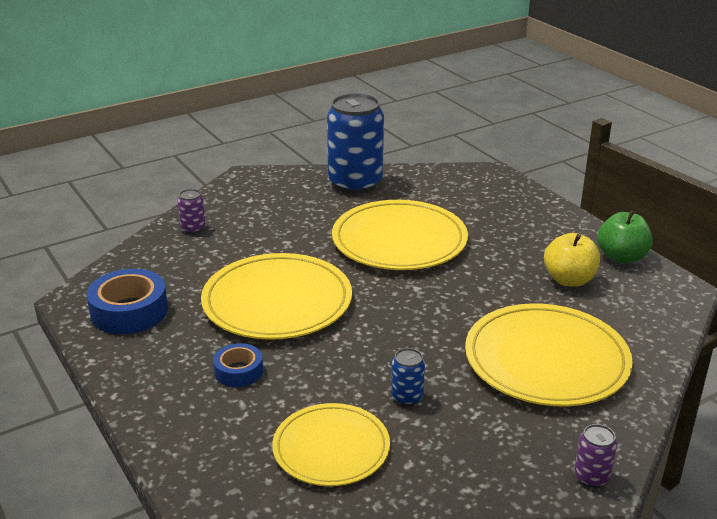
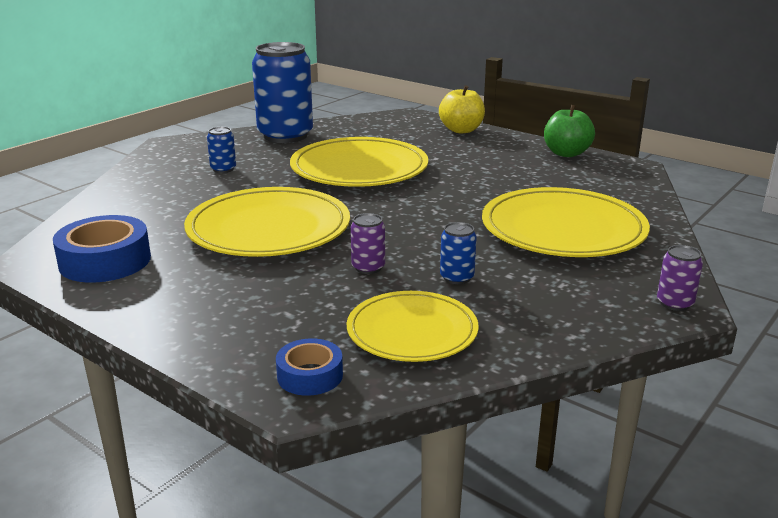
camera: 20 degrees left, 5 degrees down
purple can [178,189,206,234] -> purple can moved to [351,213,385,274]
blue tape [213,343,263,387] -> blue tape moved to [276,338,343,396]
yellow apple [544,233,600,287] -> yellow apple moved to [439,85,485,133]
none -> blue can [207,127,236,173]

